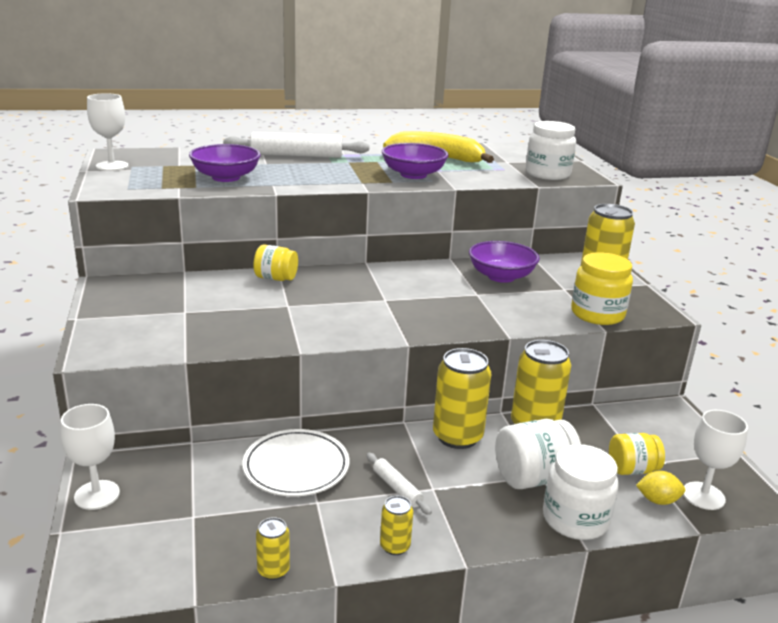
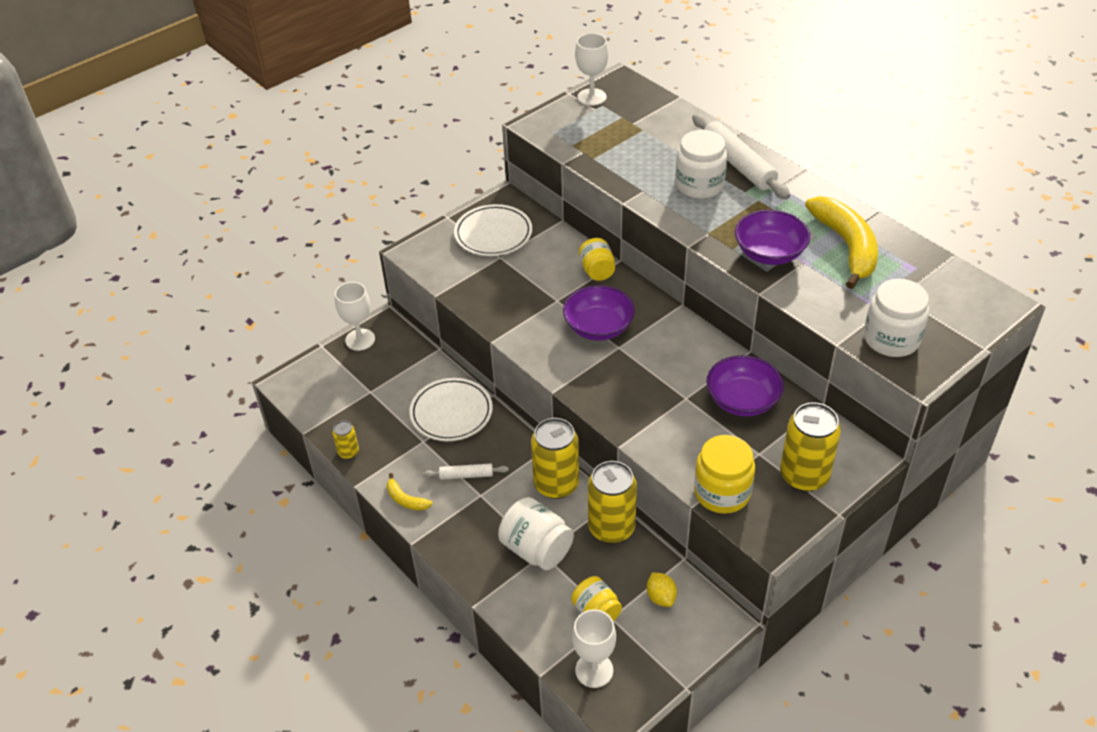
camera: 65 degrees right, 20 degrees up
purple bowl [189,144,261,182] -> purple bowl moved to [563,285,635,341]
white rolling pin [367,453,432,515] -> white rolling pin turned 60 degrees clockwise [423,464,509,480]
yellow can [380,496,413,555] -> yellow banana [387,473,433,511]
white jar [543,444,619,540] -> white jar moved to [675,130,727,199]
yellow lemon [636,471,685,505] -> yellow lemon moved to [647,572,677,607]
none -> white plate [454,204,532,256]

